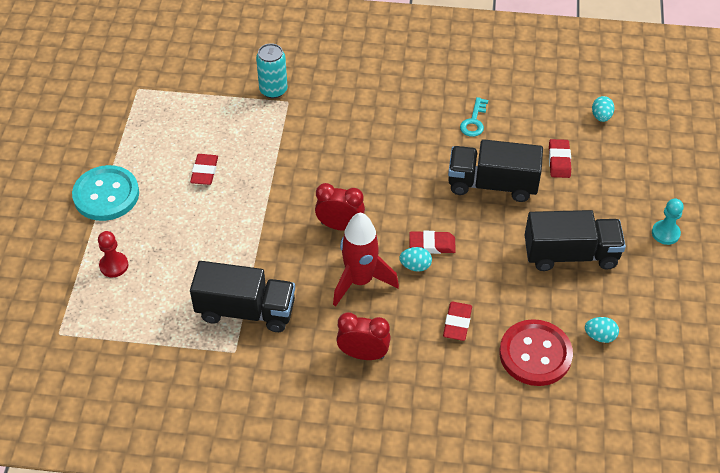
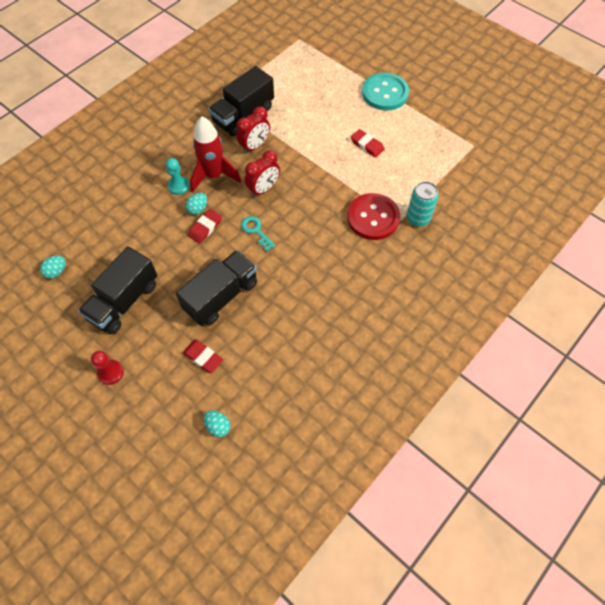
camera: 125 degrees right, 10 degrees up
red pawn [98,231,128,277] -> red pawn moved to [91,351,124,385]
red clock [336,313,391,360] -> red clock moved to [236,107,270,154]
red eraser [443,302,472,341] -> none
turquoise key [460,97,488,137] -> turquoise key moved to [241,216,276,251]
red button [500,319,573,386] -> red button moved to [347,193,400,240]
turquoise pawn [652,199,684,245] -> turquoise pawn moved to [166,158,189,195]

